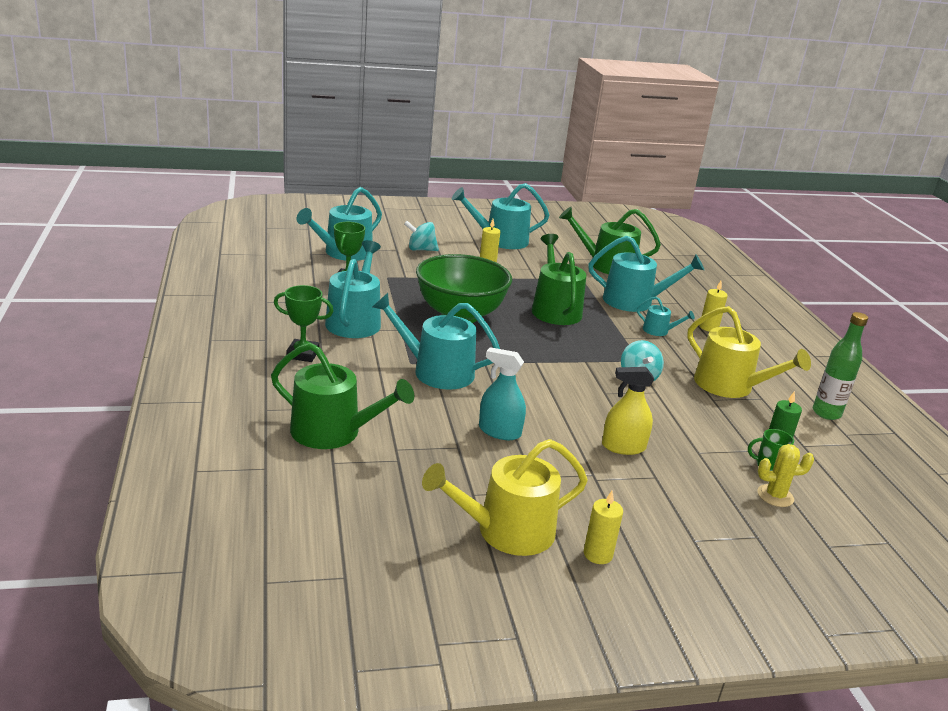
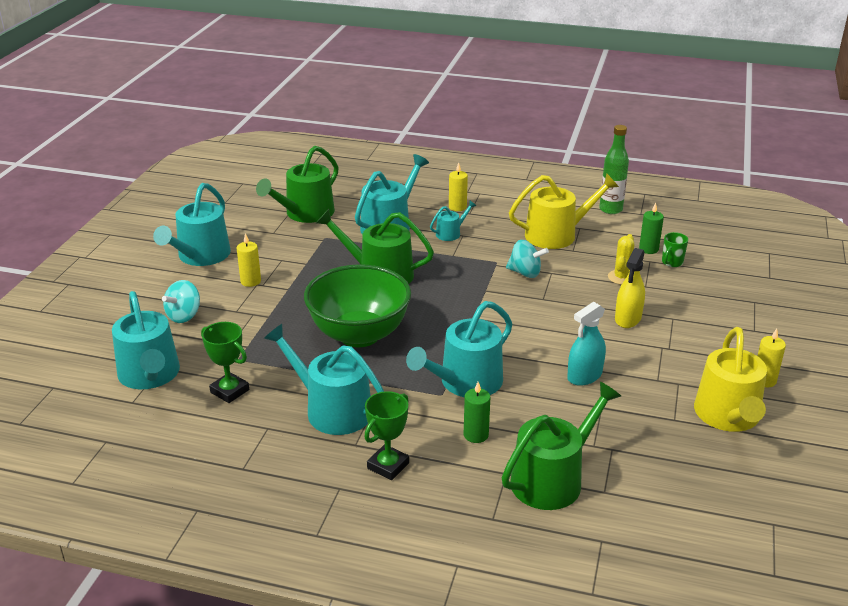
camera: 60 degrees left, 5 degrees up
yellow cactus [757,444,814,507] -> yellow cactus moved to [608,234,634,285]
none -> green candle [464,382,490,443]

